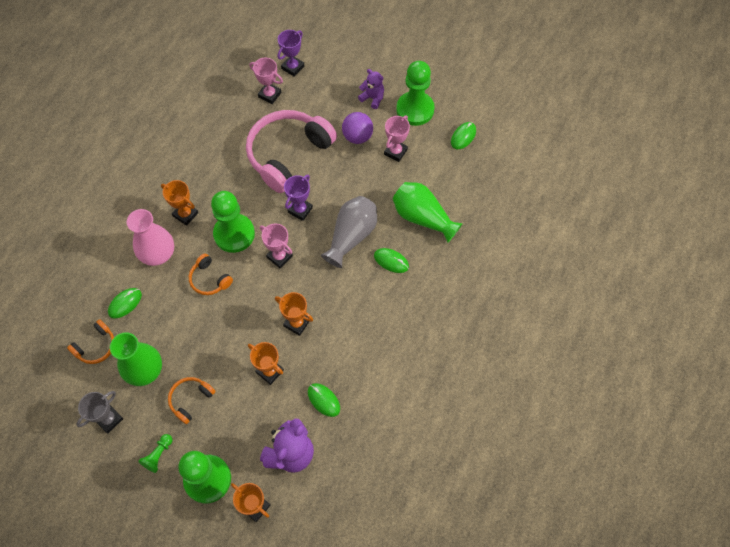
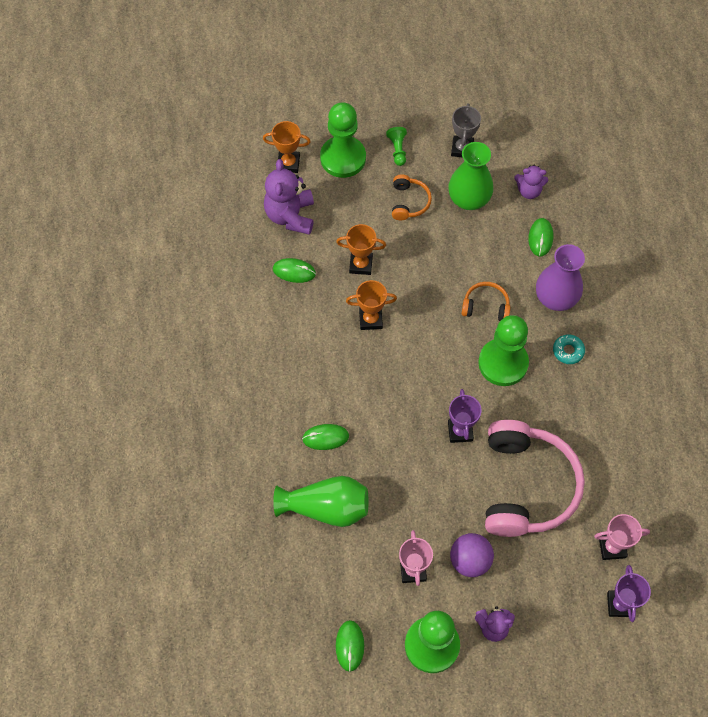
camera: 145 degrees right, 0 degrees up
orange headphones [67,319,114,364] -> purple teddy bear [514,164,548,199]
pink vase [127,209,174,266] -> purple vase [536,244,585,311]
orange trophy [161,180,198,226] -> turquoise donut [553,334,585,364]
pink trophy [260,224,293,268] -> none
grey vase [321,196,377,268] -> none

